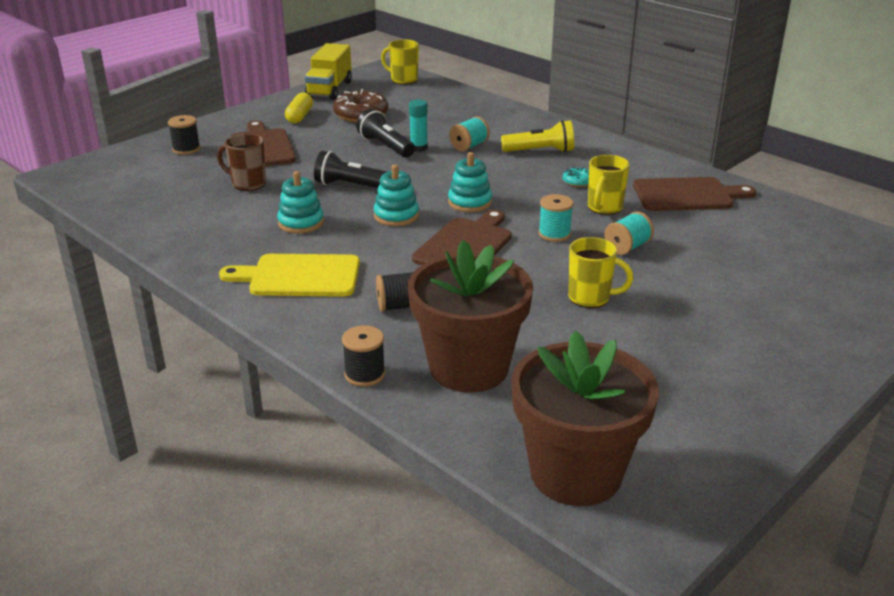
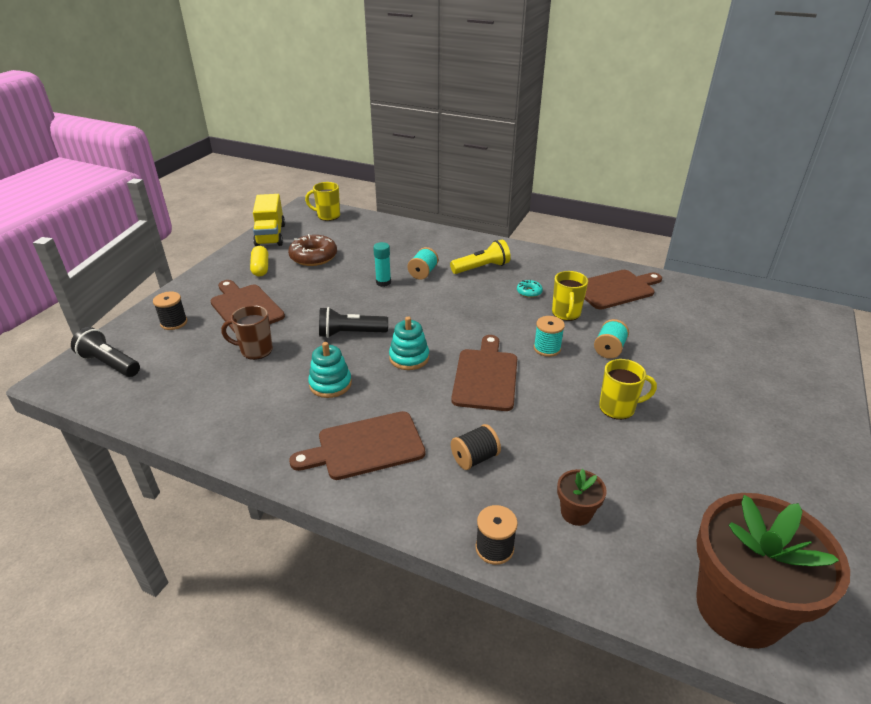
camera: 20 degrees left, 5 degrees up
yellow cutting board [219,254,360,297] -> brown cutting board [289,411,425,480]
black flashlight [356,109,415,158] -> black flashlight moved to [71,327,140,377]
brown flower pot [408,240,533,392] -> brown flower pot [557,469,607,526], size x0.43
turquoise stacking toy [448,152,492,212] -> none

